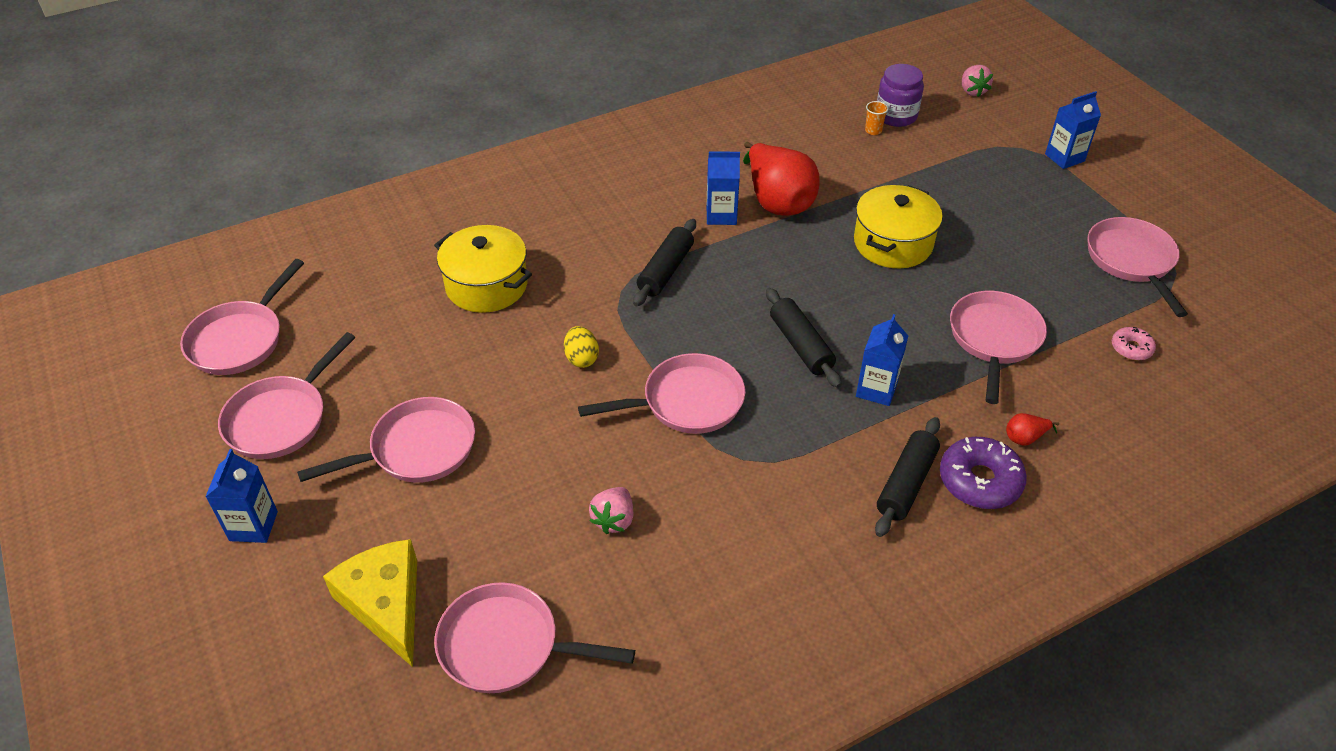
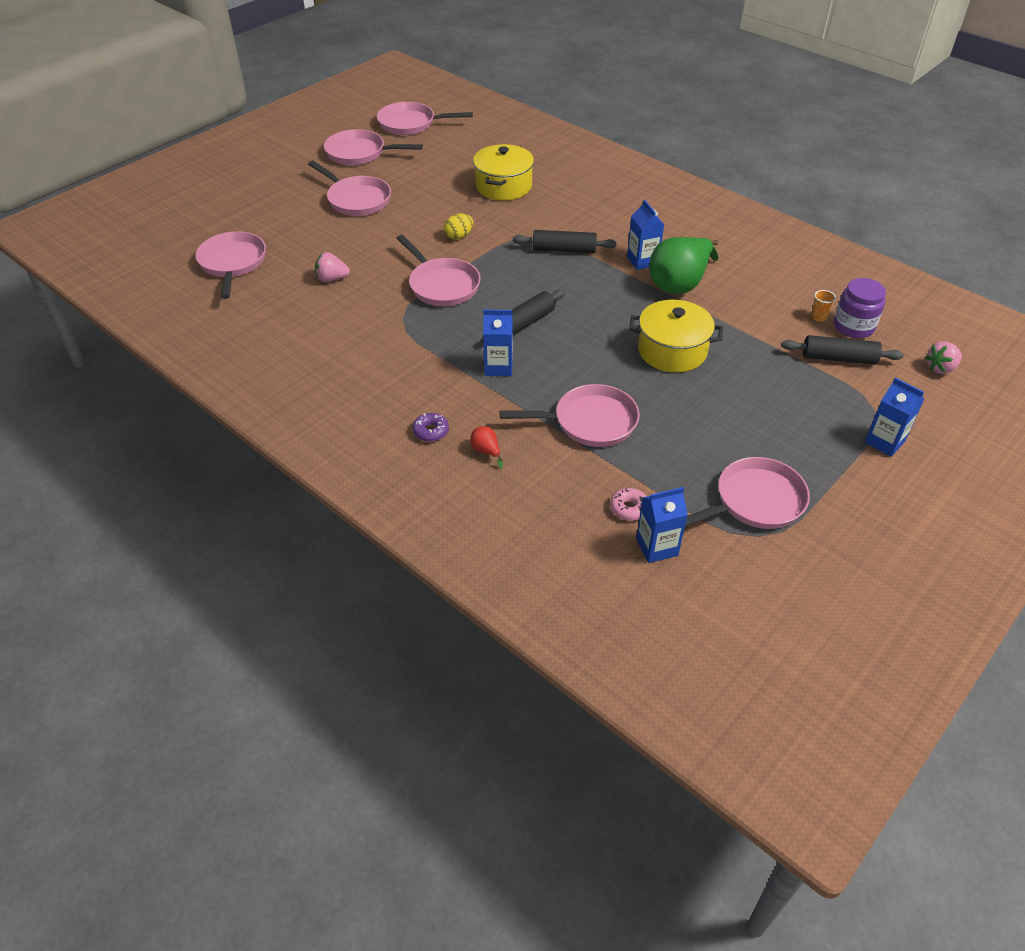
camera: 70 degrees right, 0 degrees up
blue carton [205,449,278,543] -> blue carton moved to [636,487,688,563]
yellow cheese [323,539,417,667] -> none
red pear [743,142,820,216] -> green pear [649,237,719,294]
black rolling pin [875,417,940,537] -> black rolling pin moved to [781,335,904,365]
purple donut [940,437,1027,509] -> purple donut [412,413,449,442], size x0.55

